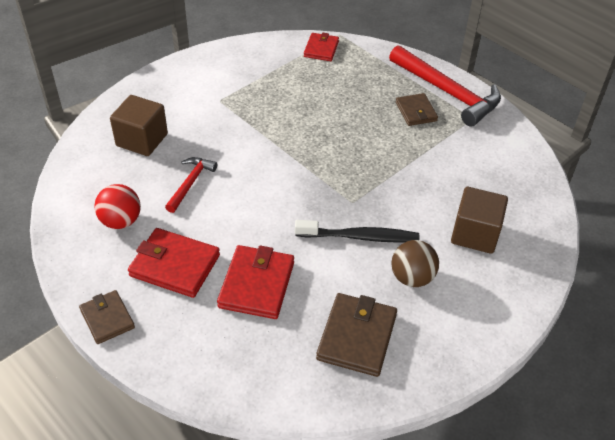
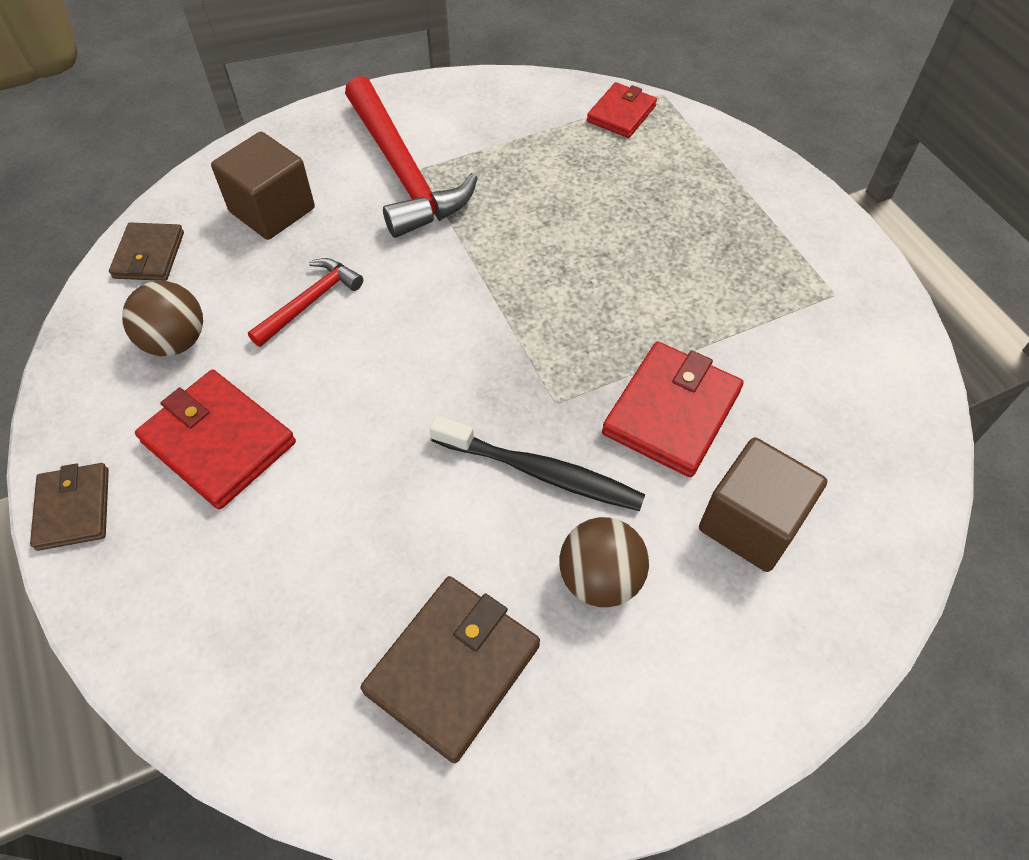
camera: 20 degrees right, 10 degrees up
red ball [94,184,141,229] -> brown ball [122,281,203,356]
red wallet [217,245,294,319] -> red wallet moved to [602,342,744,477]
red hammer [389,45,501,127] -> red hammer moved to [345,76,478,238]
brown wallet [396,93,438,126] -> brown wallet moved to [109,223,184,281]

